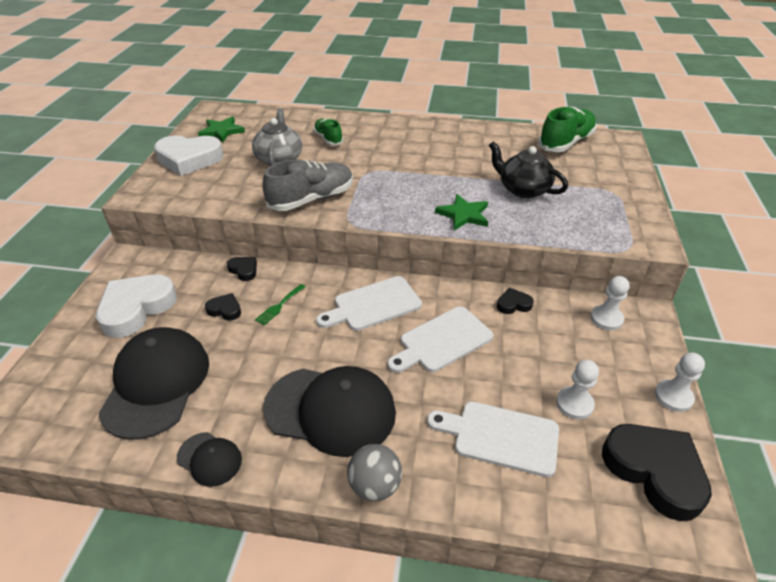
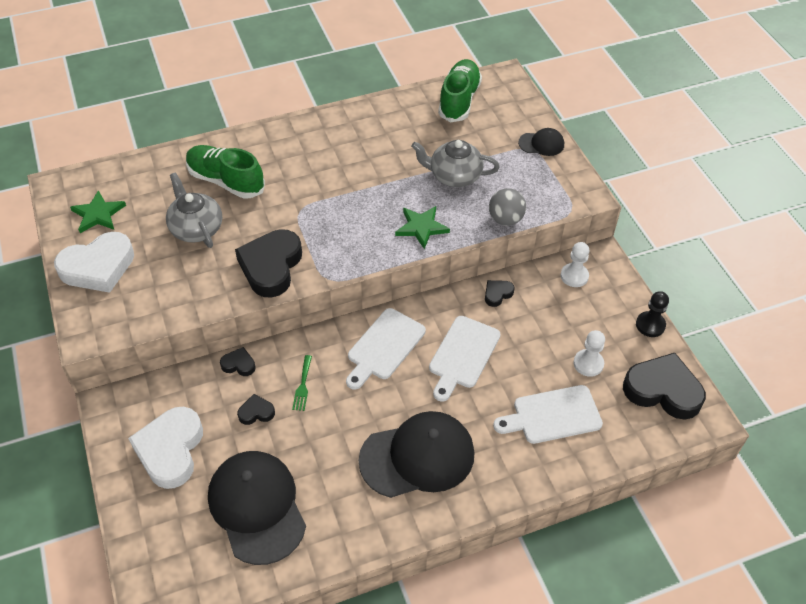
camera: 30 degrees left, 10 degrees up
black cap [177,432,242,487] -> black cap moved to [518,128,564,156]
grey shoe [262,160,353,211] -> black heart [235,229,302,298]
green shoe [313,119,343,145] -> green shoe [186,145,265,199], size x1.71
grey ball [347,444,402,501] -> grey ball moved to [489,188,526,226]
black teapot [489,141,568,198] -> grey teapot [411,140,500,187]
white pawn [655,353,705,412] -> black pawn [636,291,669,337]

